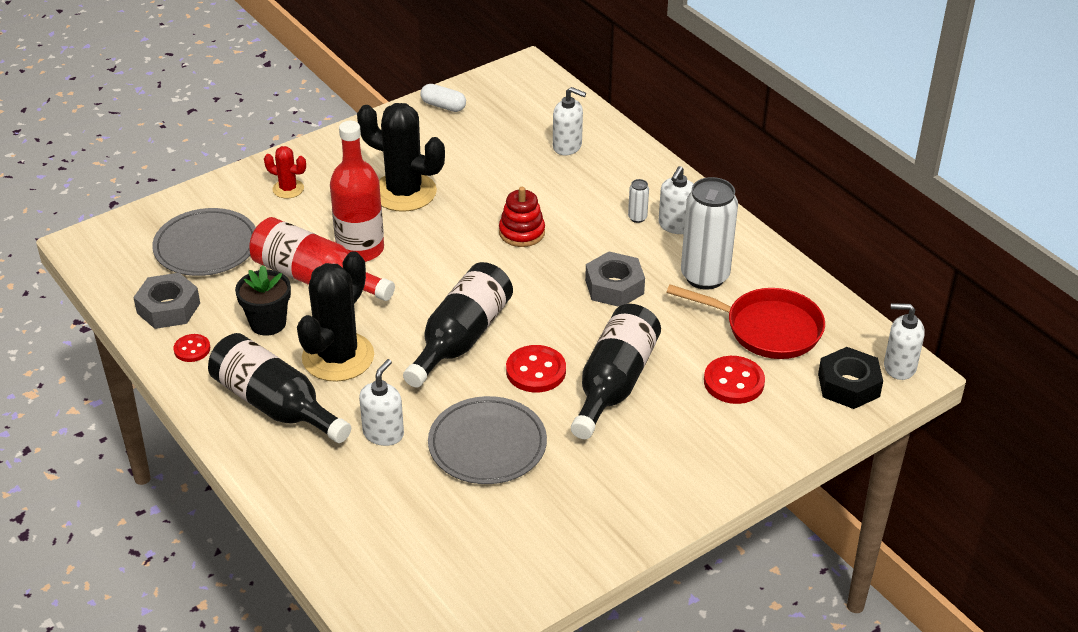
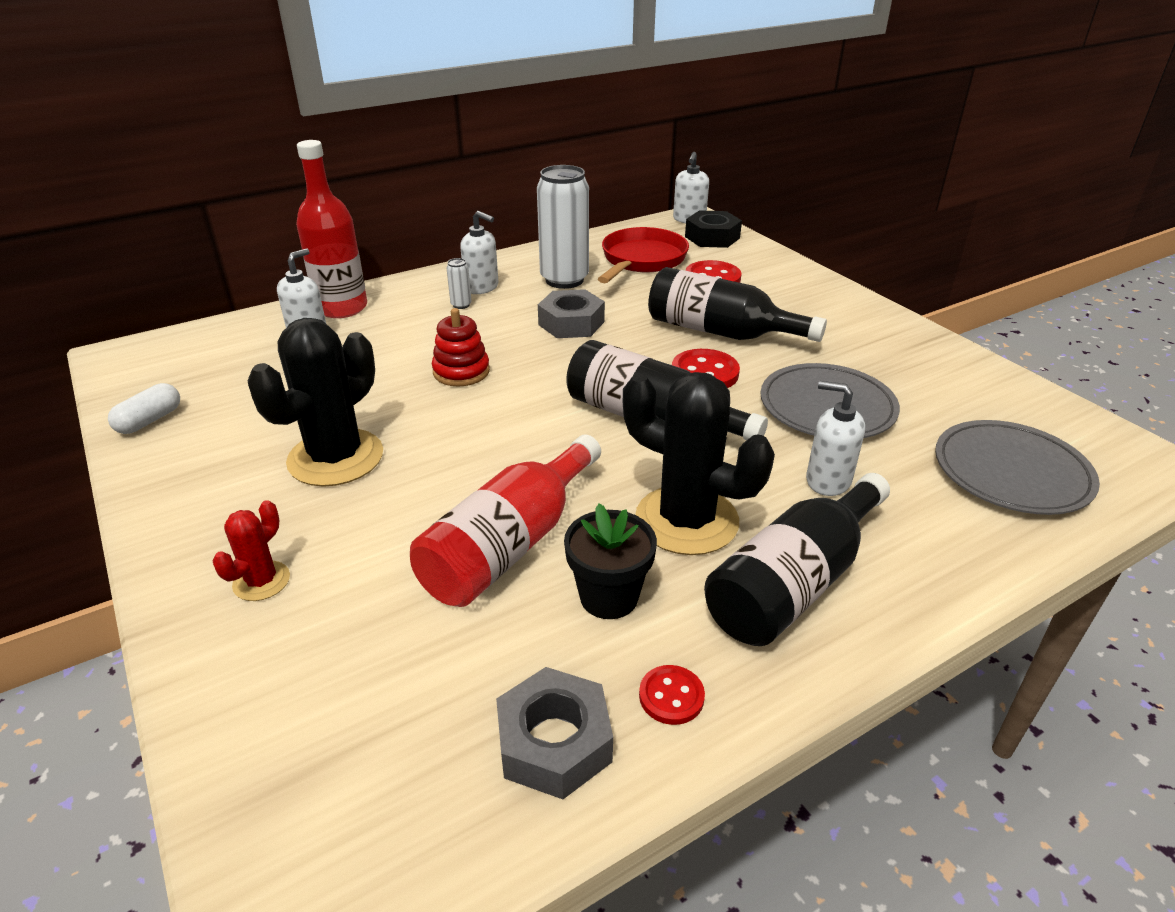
camera: 85 degrees left, 5 degrees down
grey plate [152,208,256,276] -> grey plate moved to [935,420,1100,515]
red bottle [330,121,384,262] -> red bottle moved to [296,140,367,318]

